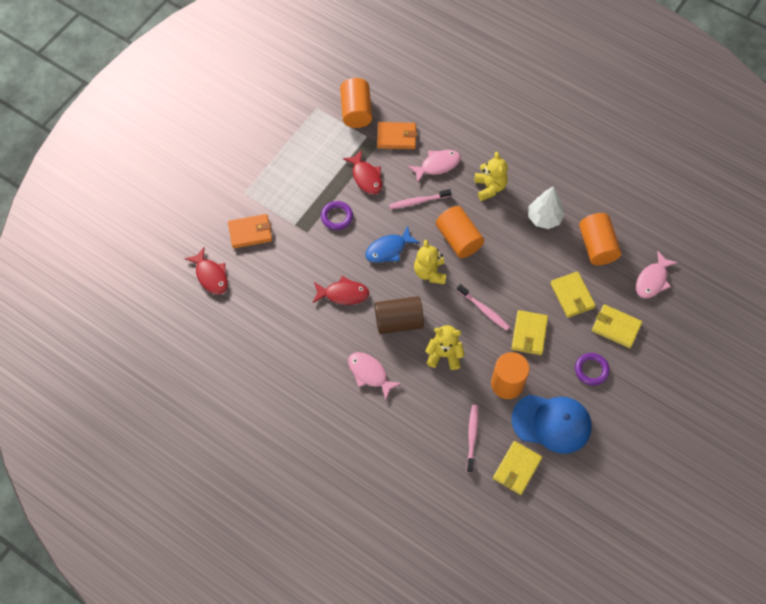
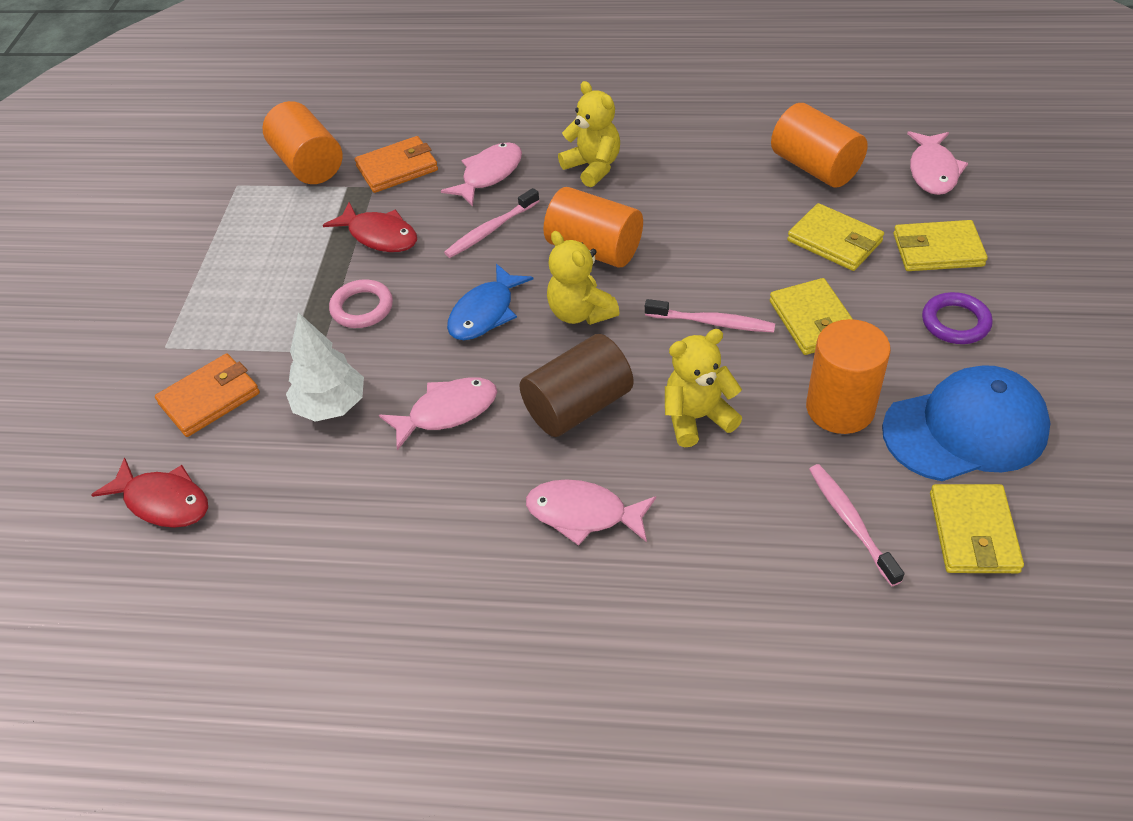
camera: 25 degrees left, 15 degrees down
red fish [313,276,370,305] -> pink fish [379,377,497,450]
purple ring [321,201,353,230] -> pink ring [329,280,393,328]
white tree [528,186,565,229] -> white tree moved to [286,312,364,422]

